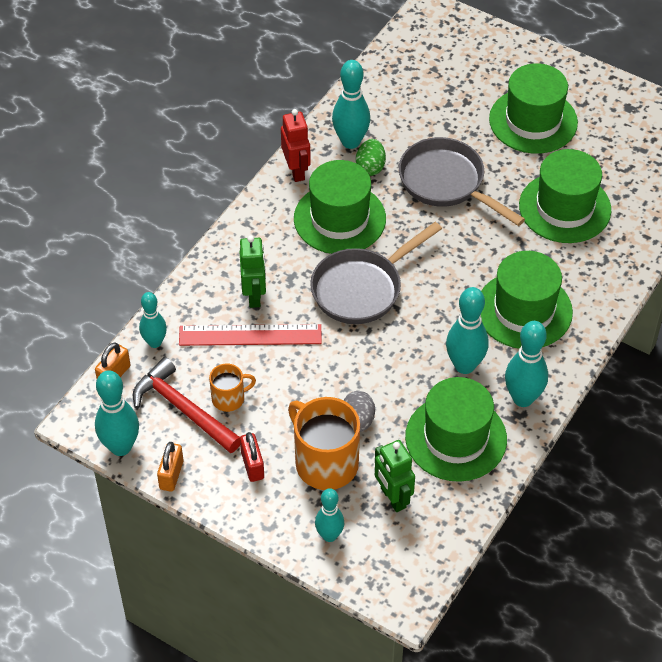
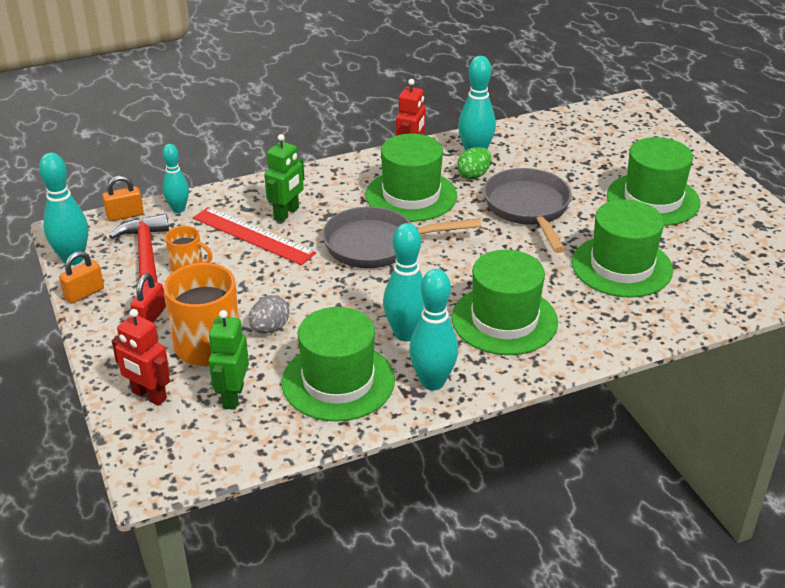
camera: 35 degrees right, 15 degrees down
turquoise bowling pin [315,488,344,542] -> red robot [112,309,170,406]

